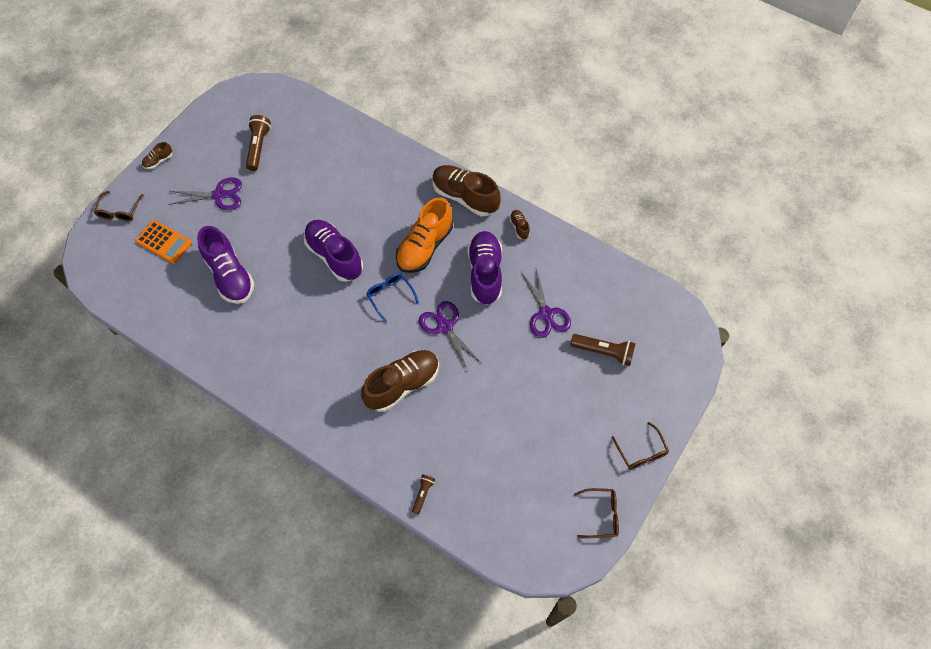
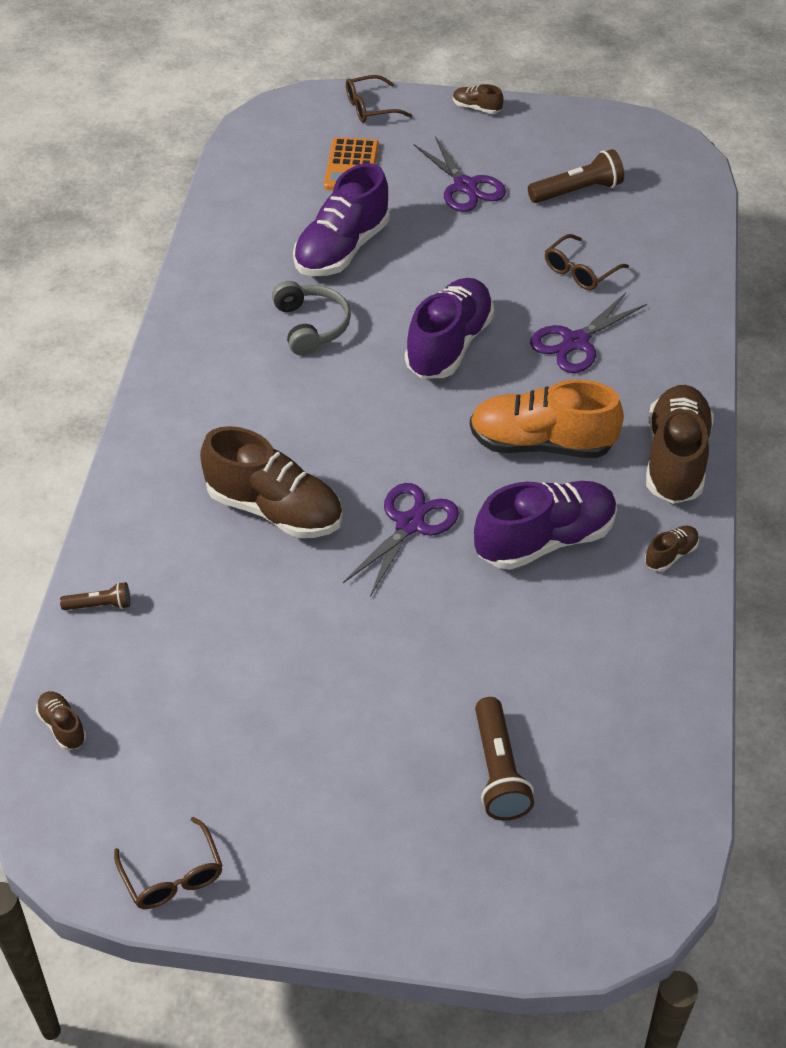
camera: 65 degrees right, 15 degrees down
blue glasses [366,273,419,323] -> none
purple scissors [521,269,571,338] -> purple scissors moved to [530,293,647,373]
brown glasses [612,422,669,469] -> brown glasses moved to [545,234,629,290]
none -> brown shoe [36,691,86,750]
none -> grey headphones [272,281,351,356]

